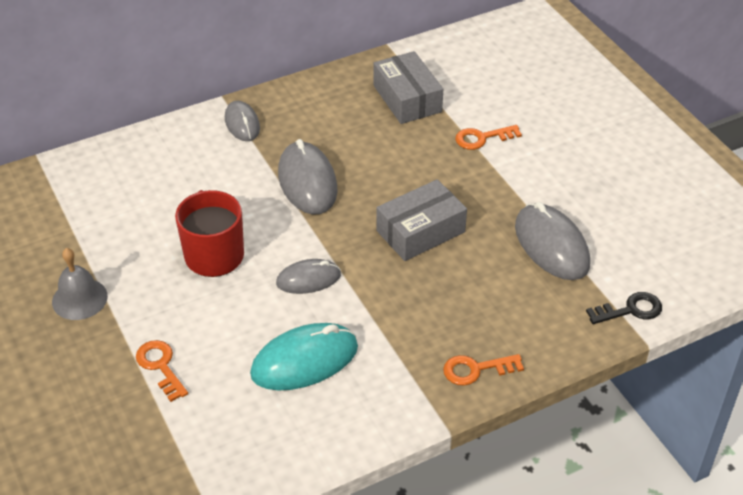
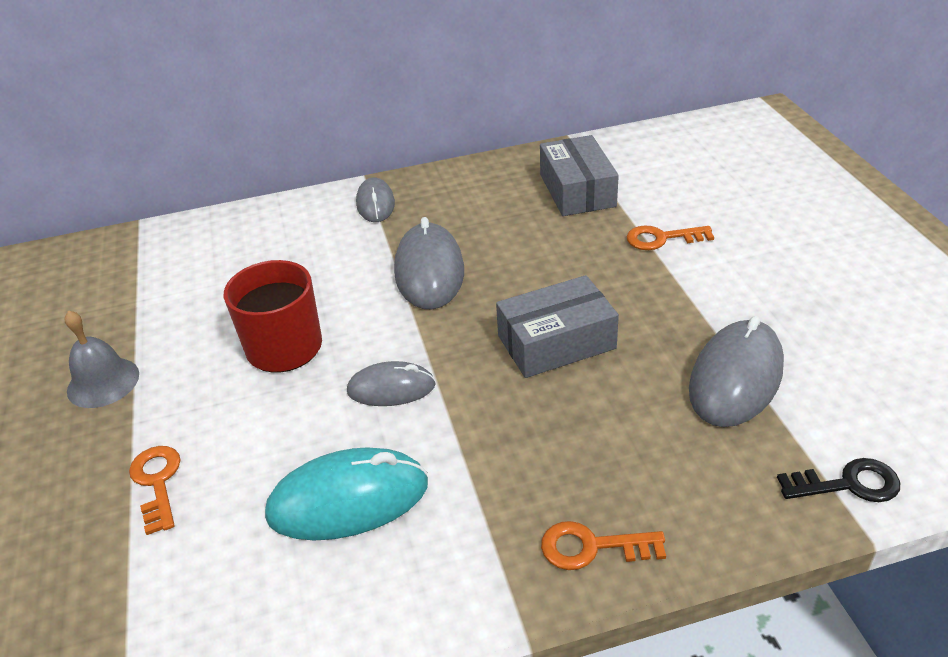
camera: 15 degrees right, 5 degrees down
grey mouse [515,202,590,280] -> grey mouse turned 45 degrees clockwise [689,316,784,427]

